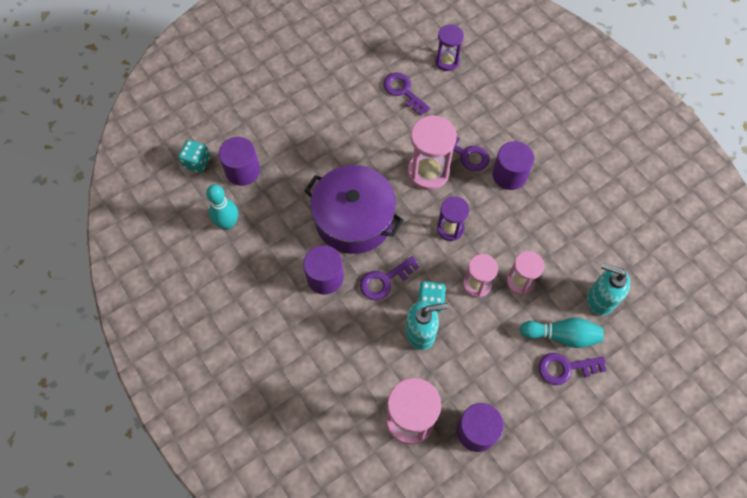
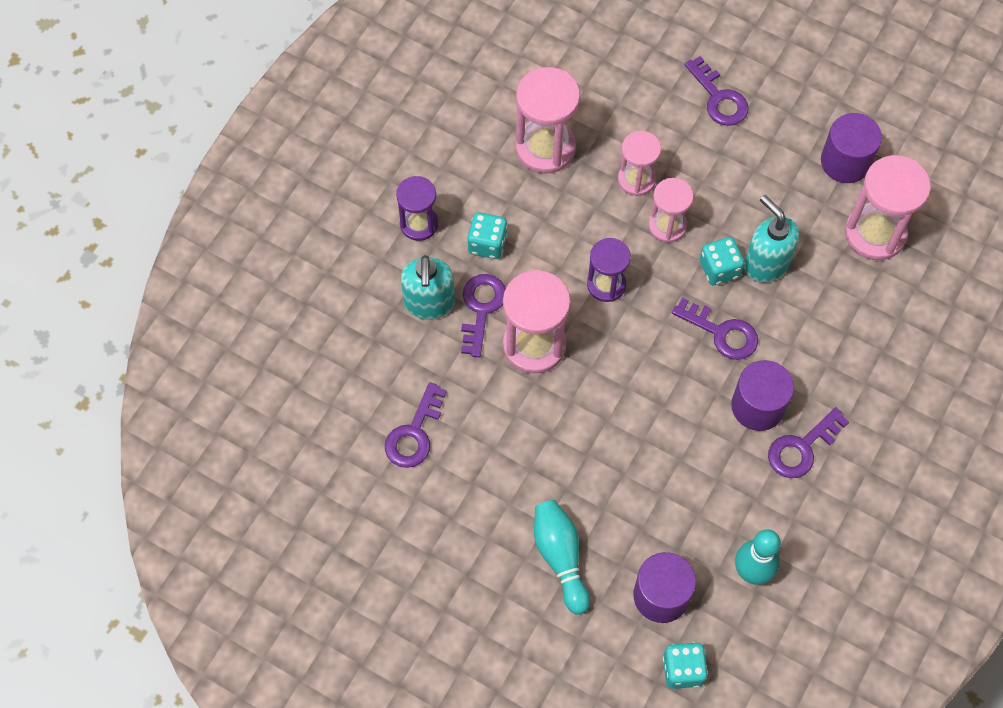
camera: 115 degrees left, 0 degrees up
purple pot [304,165,403,254] -> none
purple hourglass [435,24,464,71] -> purple hourglass moved to [396,176,438,241]
purple cylinder [492,141,534,190] -> turquoise dice [467,212,507,259]
turquoise bowling pin [520,318,604,348] -> turquoise bowling pin moved to [534,500,590,614]
turquoise soap dispenser [587,263,630,315] -> turquoise soap dispenser moved to [401,255,455,320]
none -> pink hourglass [516,67,580,174]
none -> purple key [768,407,849,478]

